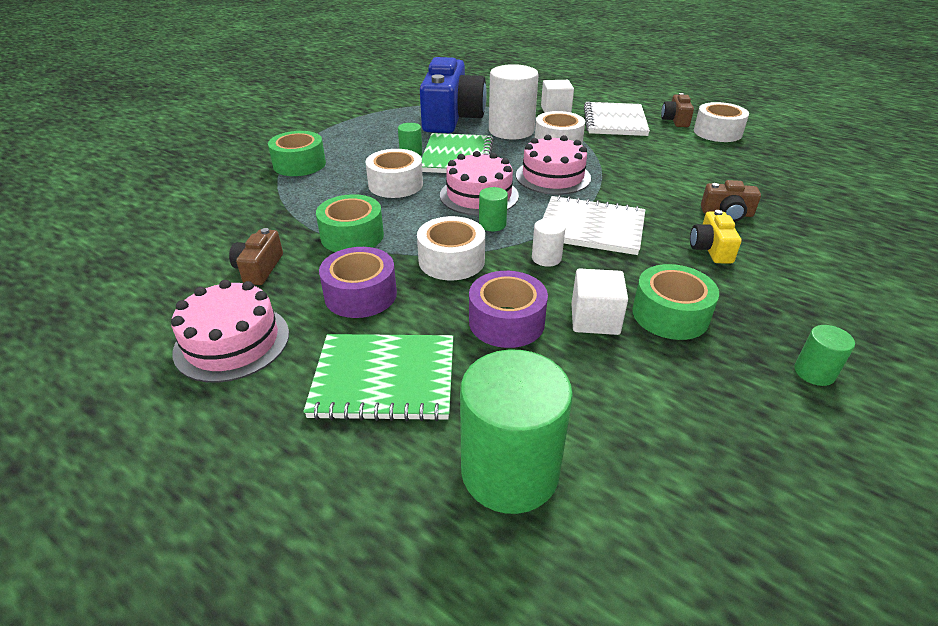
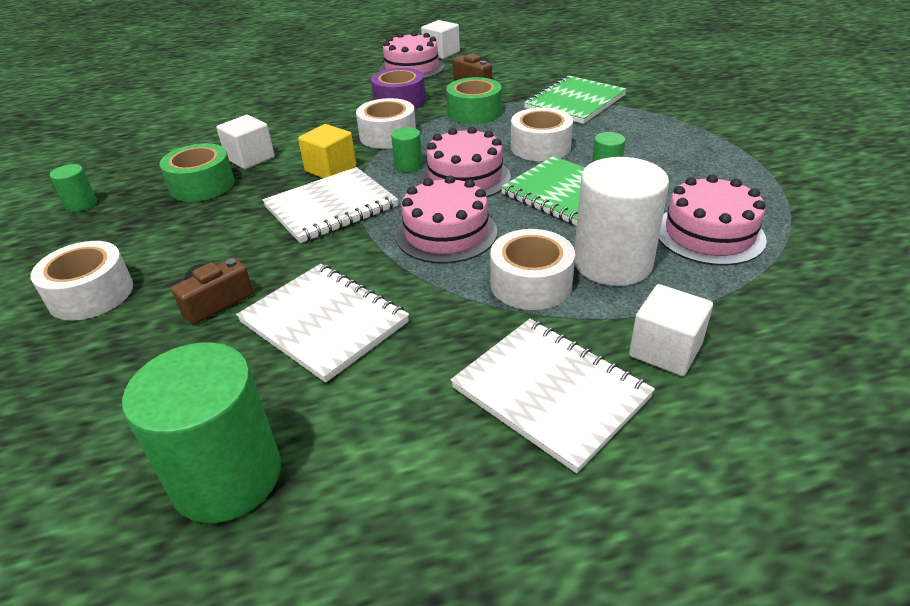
camera: 130 degrees right, 0 degrees up
green tape [268,131,326,176] -> none
green notebook [303,334,453,422] -> green notebook moved to [524,75,627,124]
blue camera [420,57,487,133] -> pink cake [659,175,767,266]
green cylinder [460,350,573,514] -> green cylinder moved to [122,342,281,523]
purple tape [469,271,548,348] -> none
white cylinder [532,218,565,267] -> yellow cube [298,124,356,178]
brown camera [661,93,694,127] -> none
yellow camera [690,210,741,264] -> none
white tape [694,102,749,142] -> white tape moved to [30,241,133,321]
none -> white notebook [236,264,409,383]
none -> white cube [421,20,460,59]

